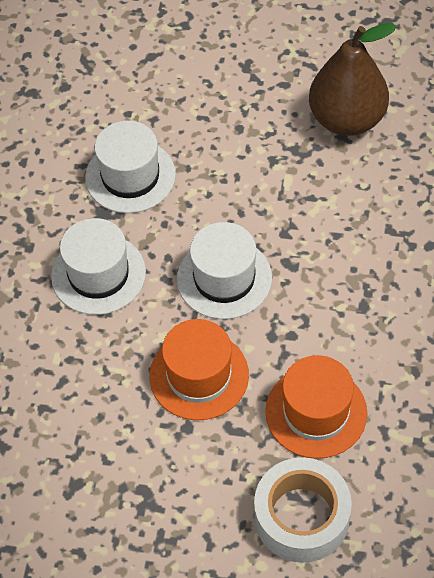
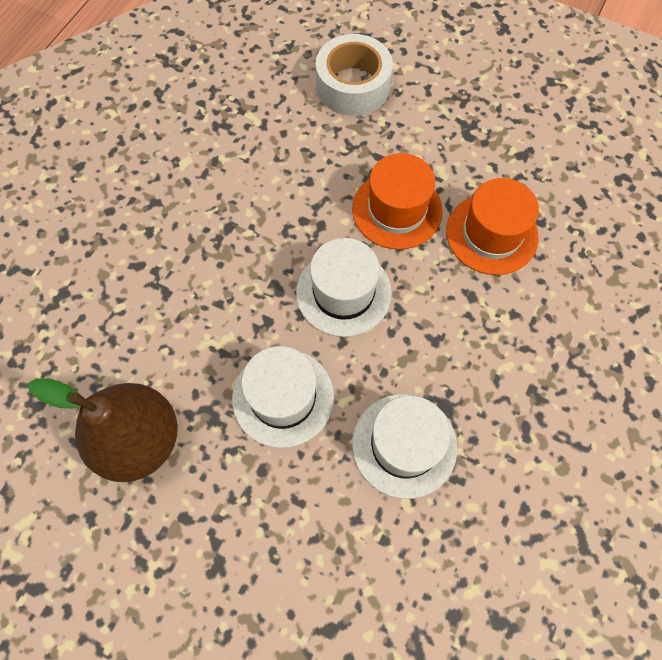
camera: 165 degrees left, 10 degrees up
white hat [51,218,146,315] -> white hat moved to [232,346,334,448]
orange hat [265,355,367,459] -> orange hat moved to [446,178,539,275]

